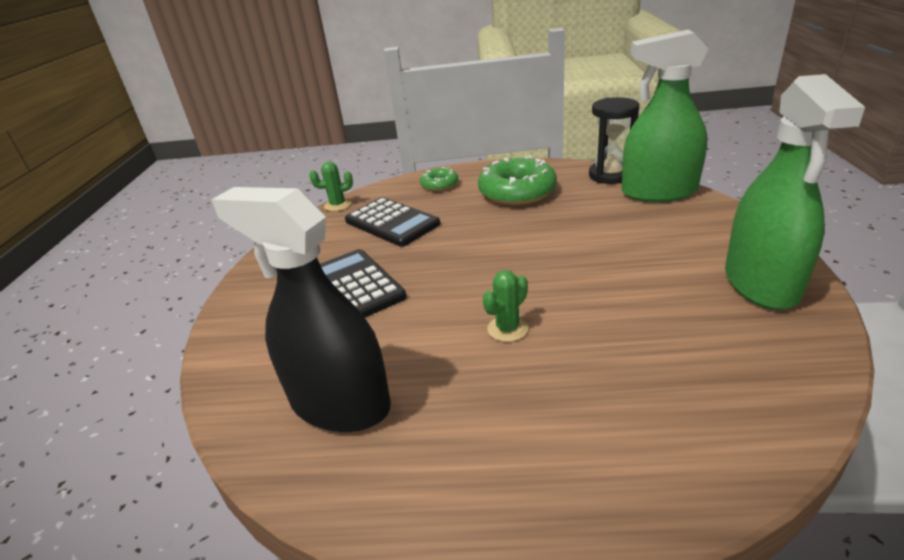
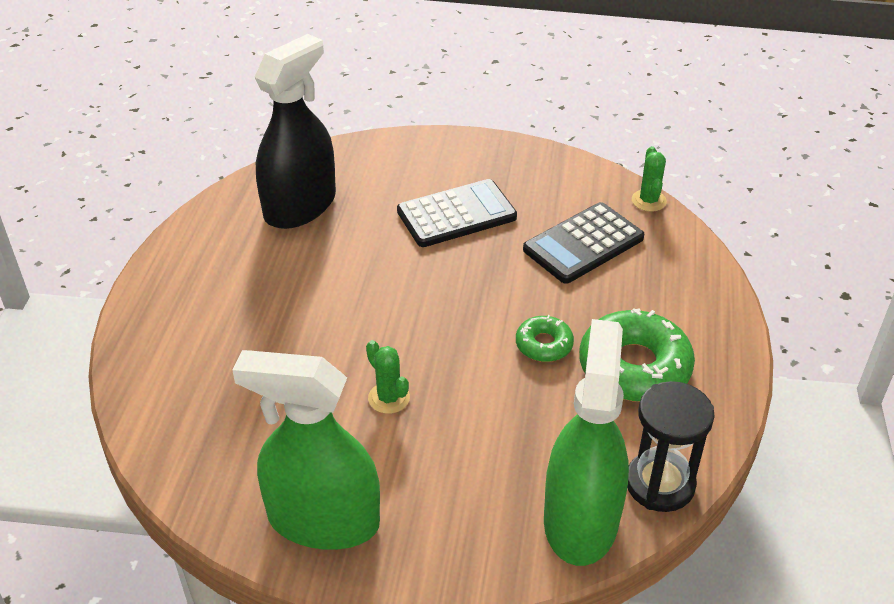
camera: 95 degrees right, 10 degrees up
green donut [420,167,458,191] -> green donut moved to [516,315,574,362]
green cactus [483,270,528,342] -> green cactus moved to [366,340,410,414]

